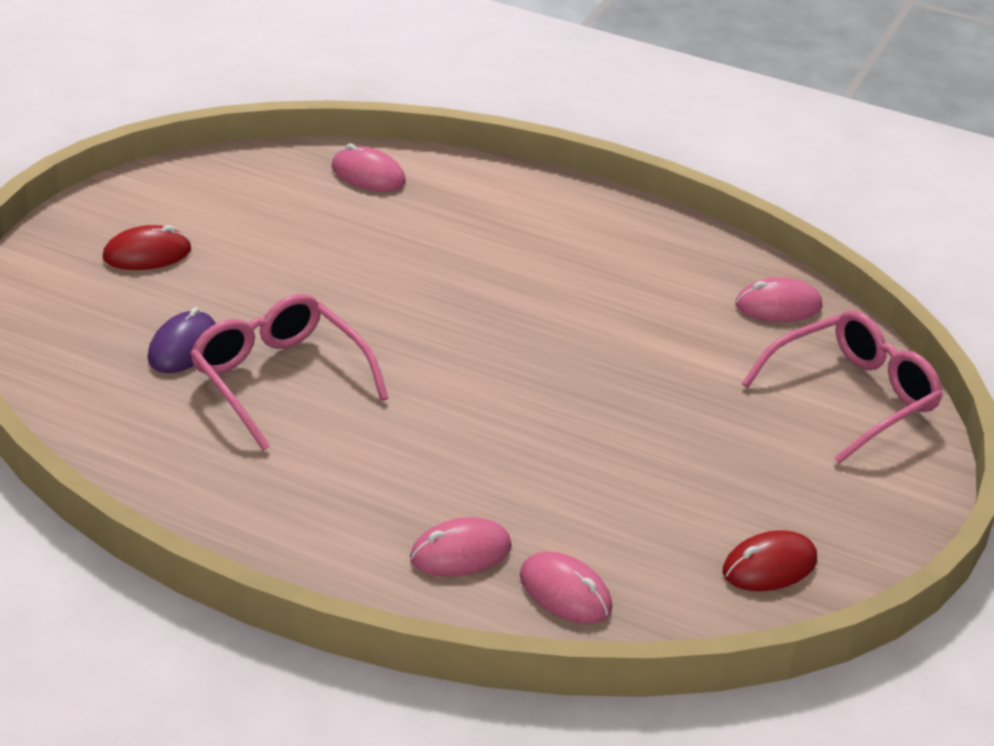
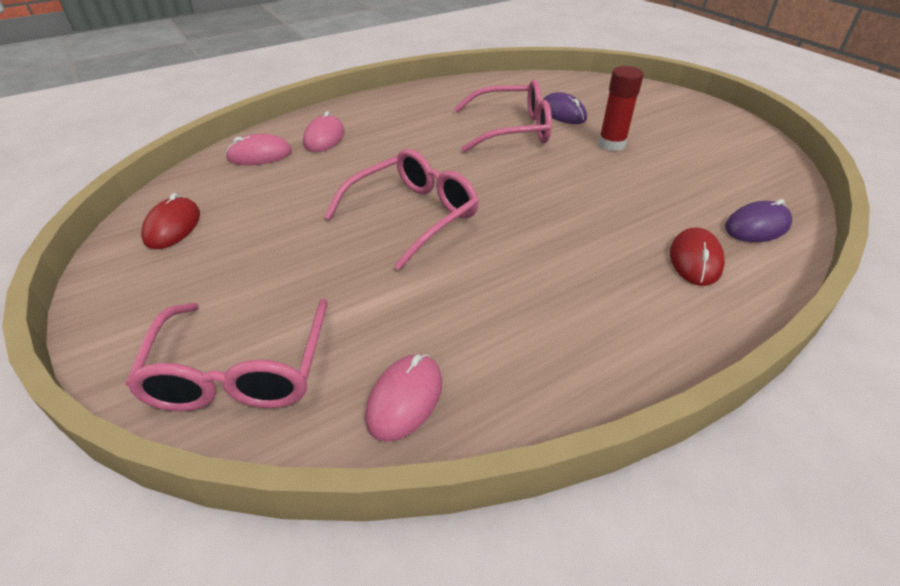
camera: 125 degrees right, 5 degrees up
red mouse [103,225,191,270] -> red mouse moved to [670,228,725,286]
pink mouse [332,144,406,192] -> purple mouse [725,199,792,242]
none -> pink glasses [324,149,479,270]
none -> red glue stick [598,66,644,151]

